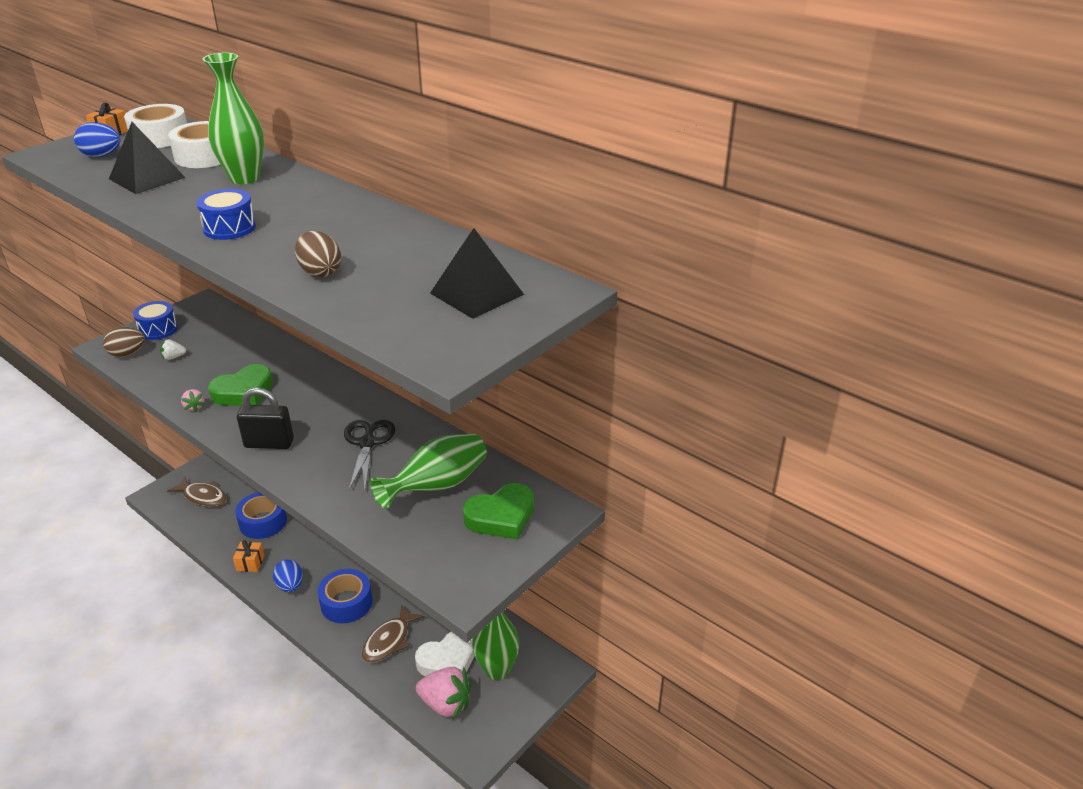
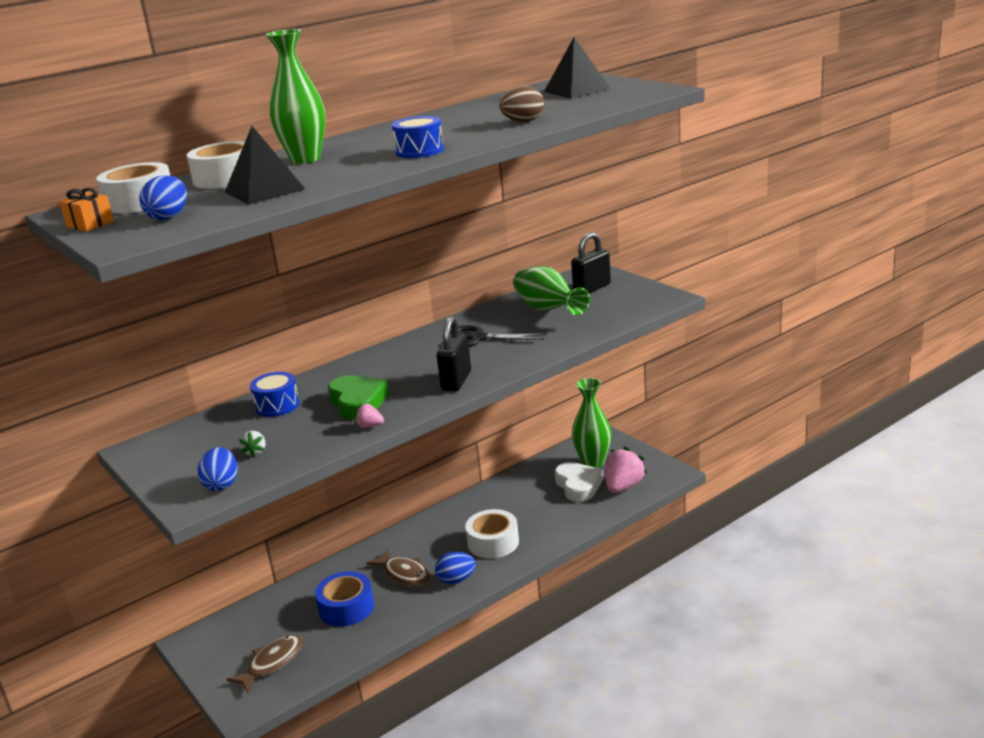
camera: 75 degrees left, 10 degrees down
brown egg [103,327,145,357] -> blue egg [197,447,238,491]
blue drum [133,301,178,340] -> blue drum moved to [250,372,300,417]
pink strawberry [181,389,205,412] -> pink strawberry turned 150 degrees counterclockwise [355,403,384,428]
orange gift [233,540,264,572] -> none
blue tape [318,569,372,623] -> white tape [465,509,519,559]
brown fish [362,604,424,663] -> brown fish moved to [366,549,430,587]
green heart [463,483,534,540] -> black padlock [571,232,611,293]

